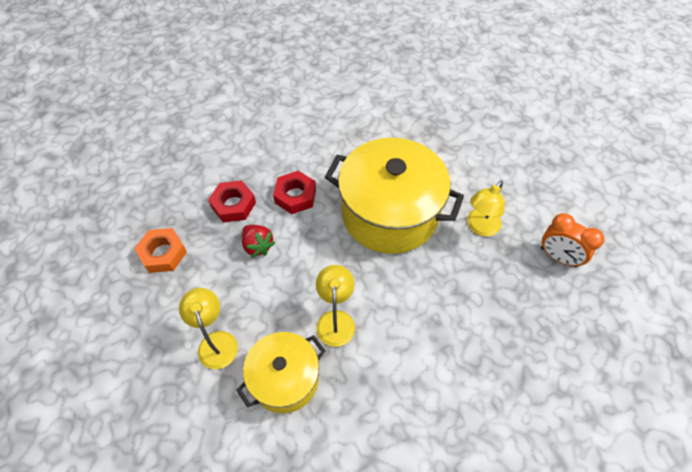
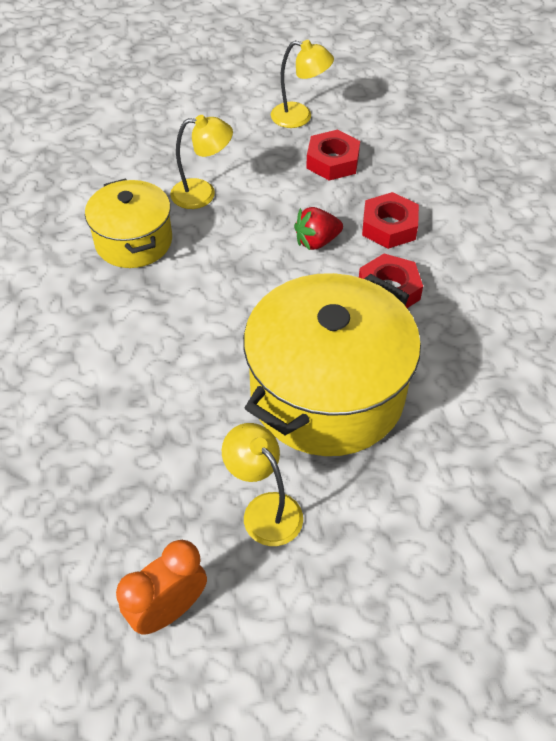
camera: 105 degrees right, 5 degrees down
orange nut [134,228,187,273] -> red nut [306,130,360,181]
yellow lamp [316,265,355,347] -> yellow lamp moved to [271,40,334,128]

